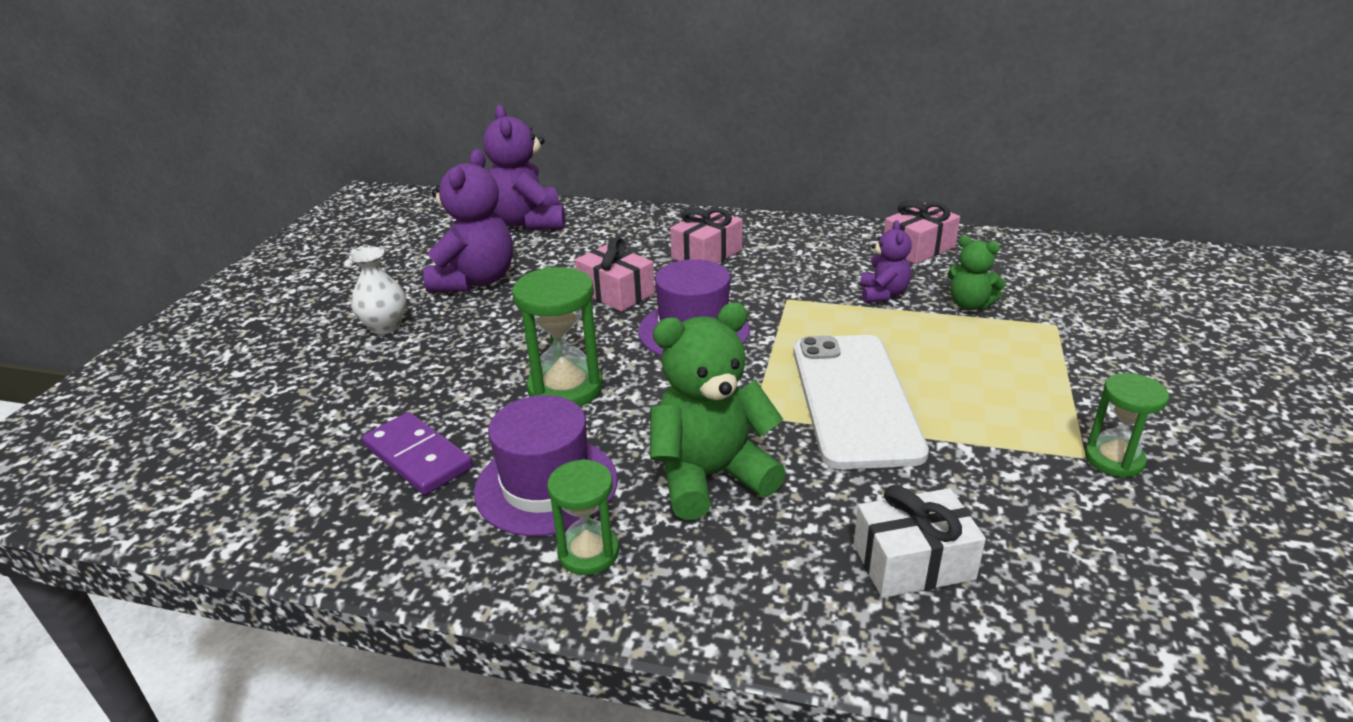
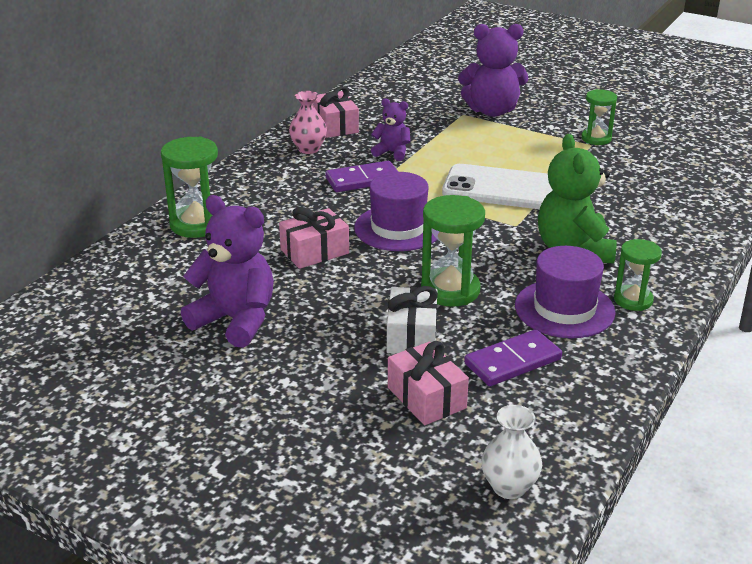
camera: 75 degrees left, 0 degrees up
white vase [349,247,407,334] -> white vase moved to [481,405,542,499]
purple teddy bear [483,105,565,231] -> purple teddy bear moved to [458,24,528,117]
pink gift [670,207,742,263] -> pink gift moved to [388,341,469,425]
white gift [854,485,986,598] -> white gift moved to [387,286,438,354]
green teddy bear [947,236,1006,310] -> none
none -> green hourglass [161,137,218,238]
none -> pink vase [289,91,327,154]
none -> purple domino [326,161,398,192]

